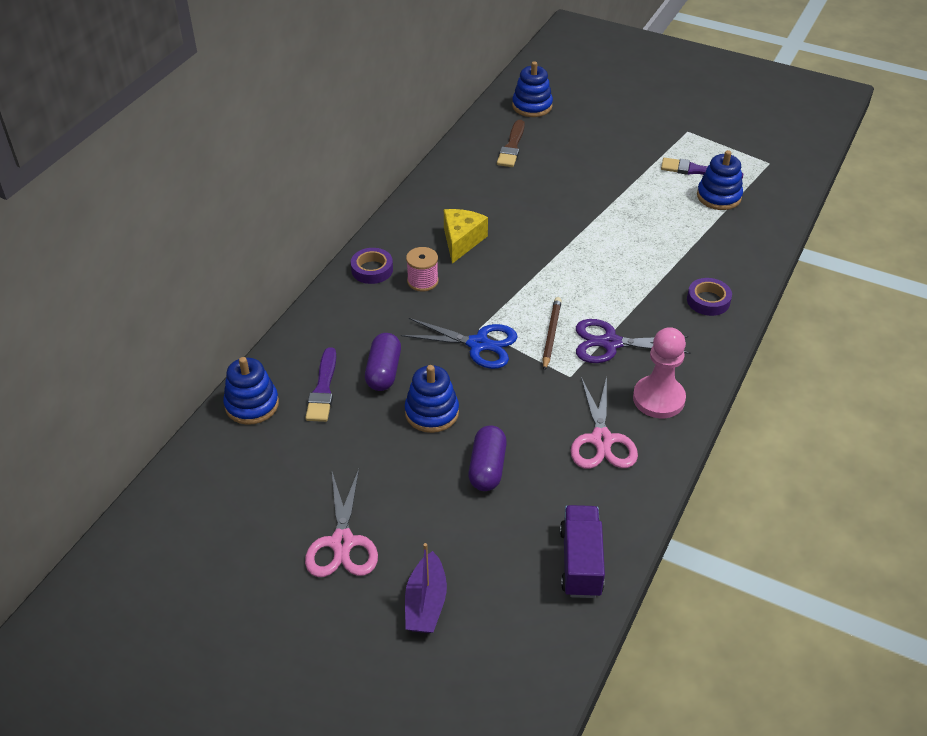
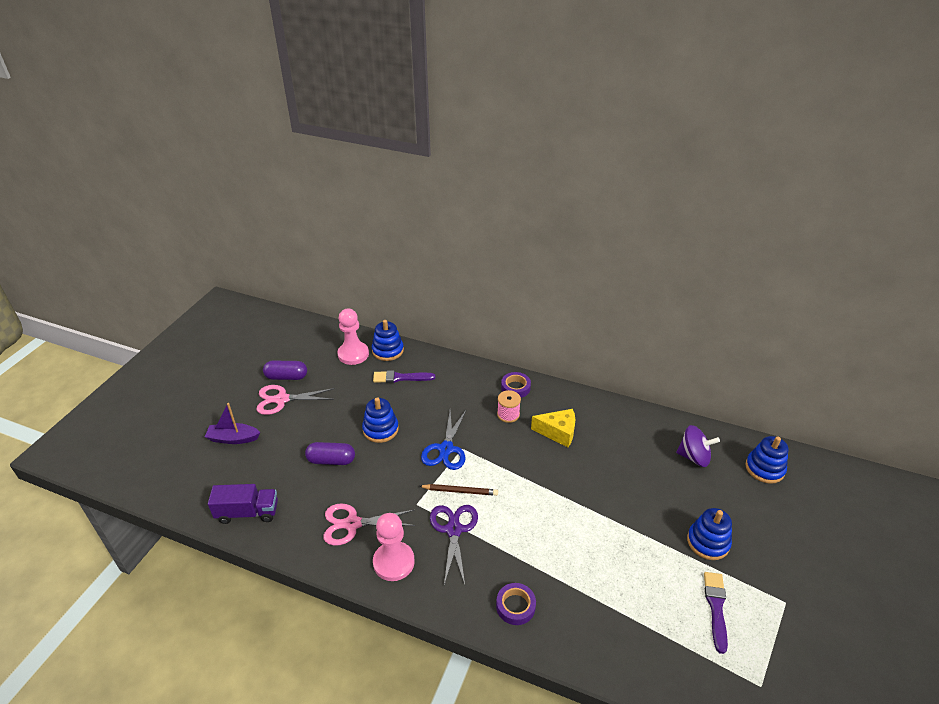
camera: 85 degrees right, 5 degrees down
purple capsule [365,333,401,391] -> purple capsule moved to [263,361,307,380]
brown brush [497,120,525,167] -> purple spinning top [676,425,720,467]
blue stacking toy [697,150,743,210] -> blue stacking toy moved to [687,508,732,560]
none -> pink pawn [338,309,369,365]

